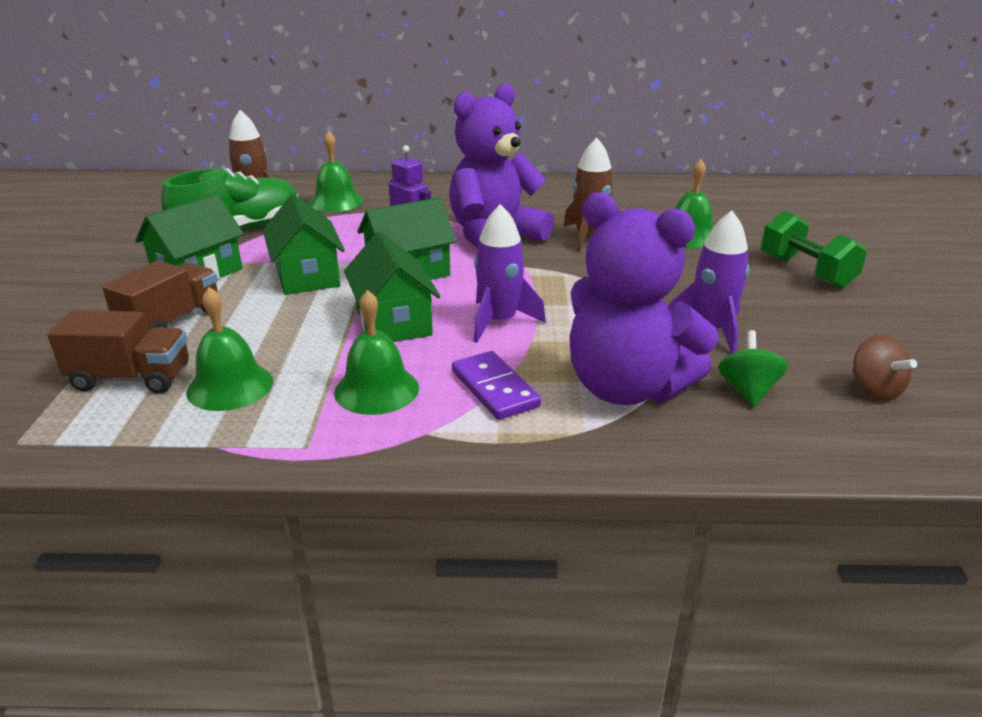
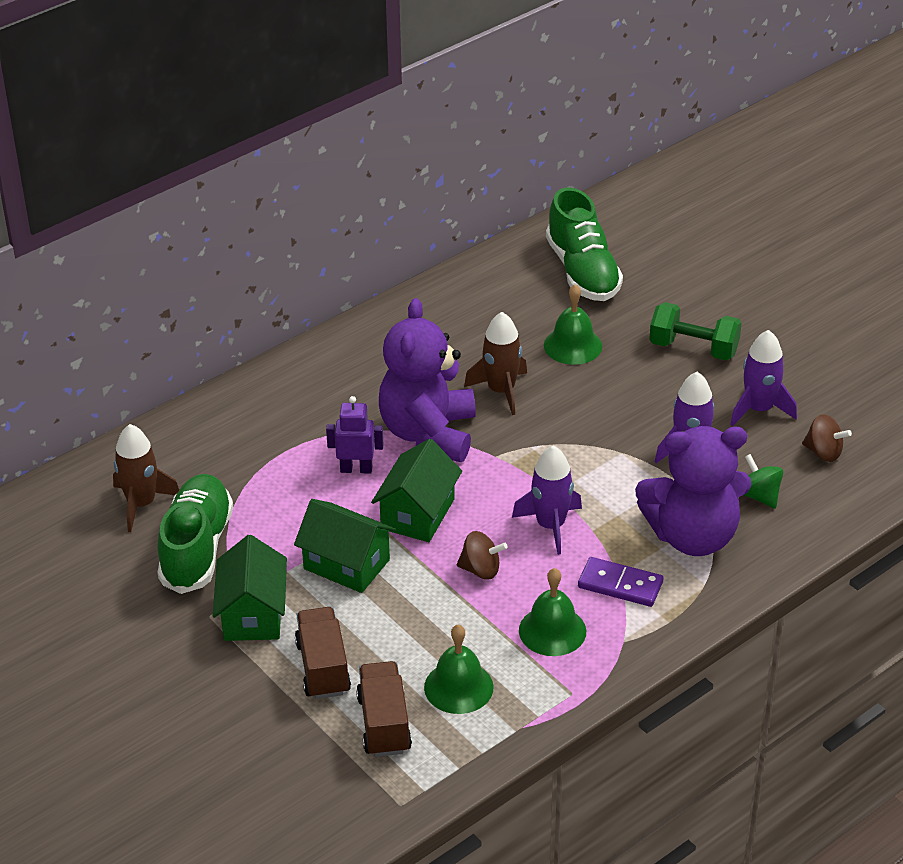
camera: 40 degrees left, 10 degrees up
brown truck [47,310,189,394] -> brown truck turned 60 degrees counterclockwise [356,661,412,757]
green bell [309,131,363,212] -> none
green house [344,231,441,342] -> brown spinning top [457,531,508,580]
none -> green shoe [546,188,623,301]
none -> purple rocket [730,330,797,426]

